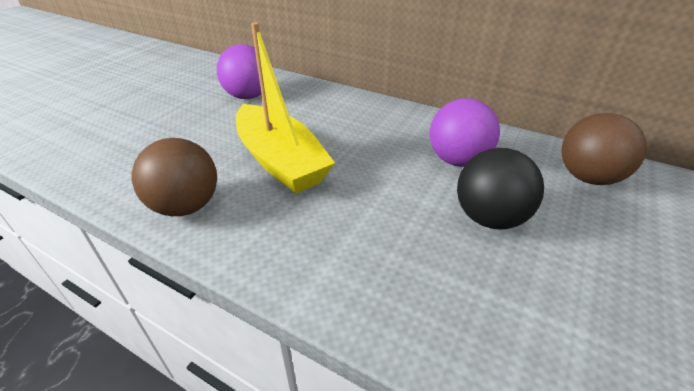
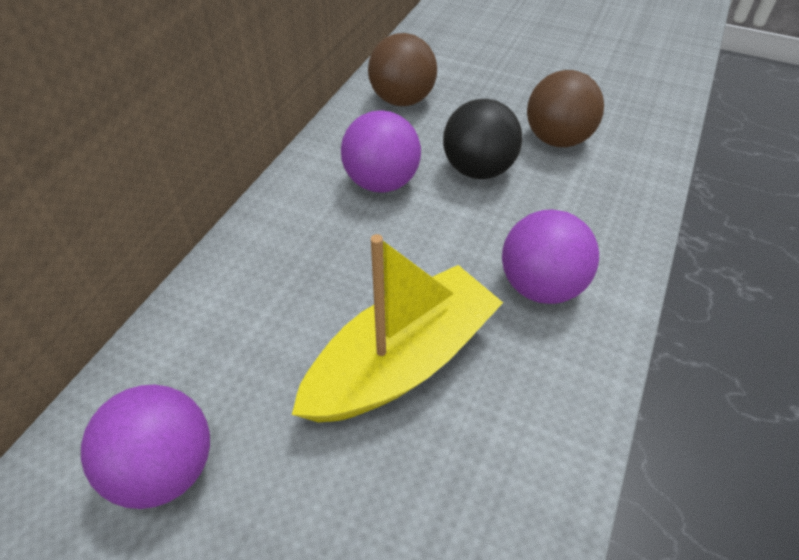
camera: 95 degrees left, 10 degrees up
brown ball [132,138,217,216] -> brown ball moved to [527,70,604,147]
none -> purple ball [502,209,599,304]

